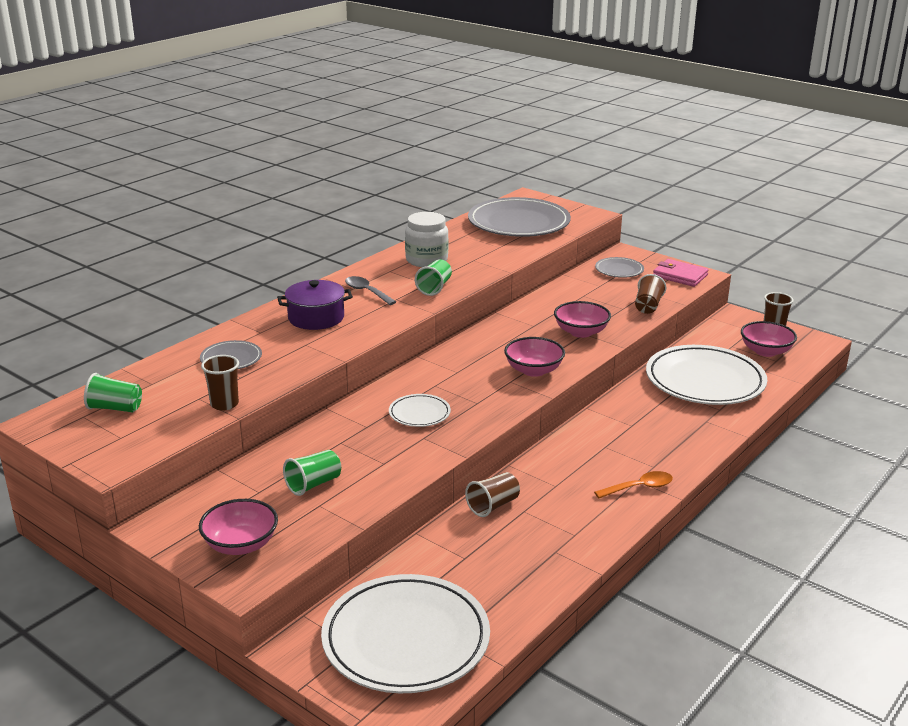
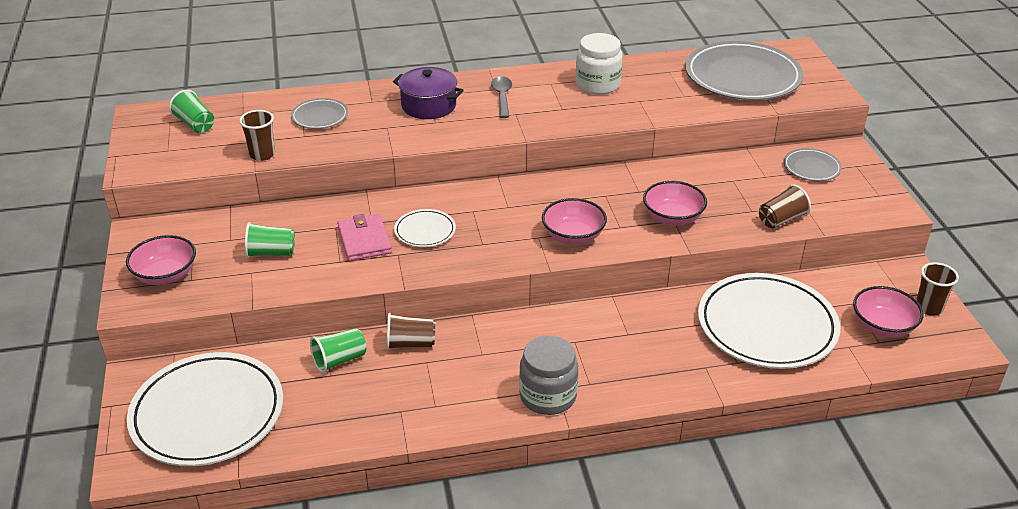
camera: 40 degrees right, 10 degrees up
green cup [415,259,452,296] -> green cup moved to [310,328,367,373]
orange spoon [594,471,673,498] -> grey jar [519,335,578,415]
pink wallet [653,259,709,287] -> pink wallet moved to [337,214,392,261]

